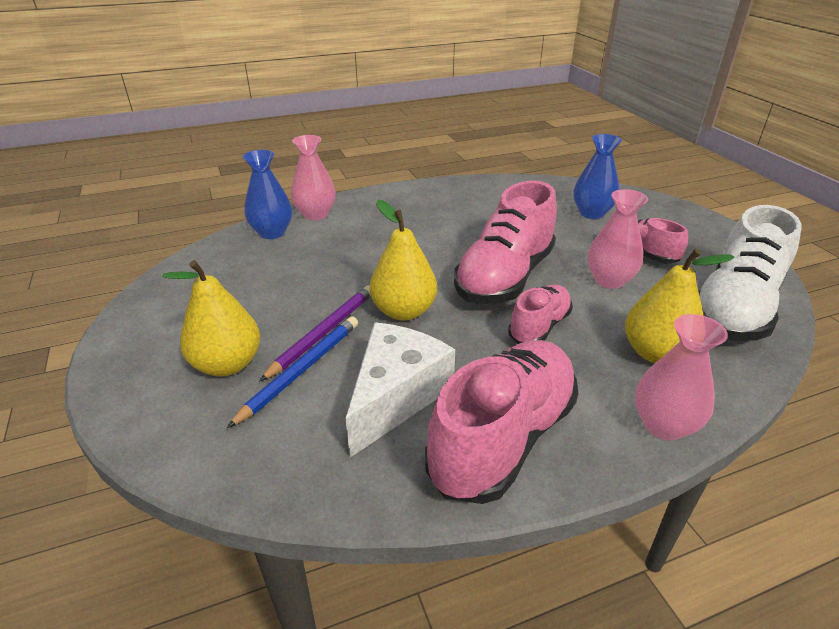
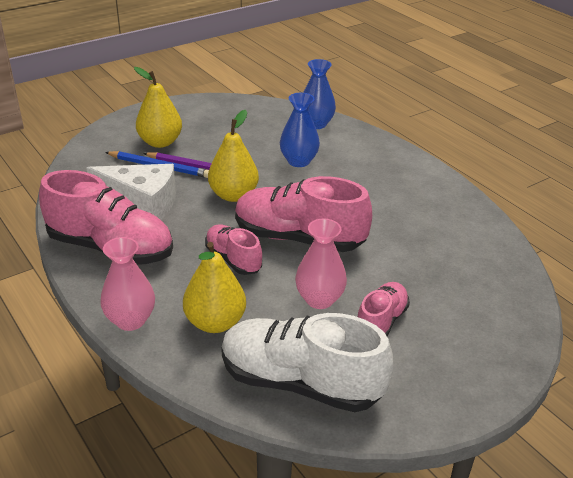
camera: 75 degrees right, 0 degrees up
pink vase [291,135,336,220] -> none
pink shoe [508,285,573,344] -> pink shoe turned 150 degrees counterclockwise [205,225,262,275]
blue vase [574,134,622,219] -> blue vase moved to [280,93,320,167]

